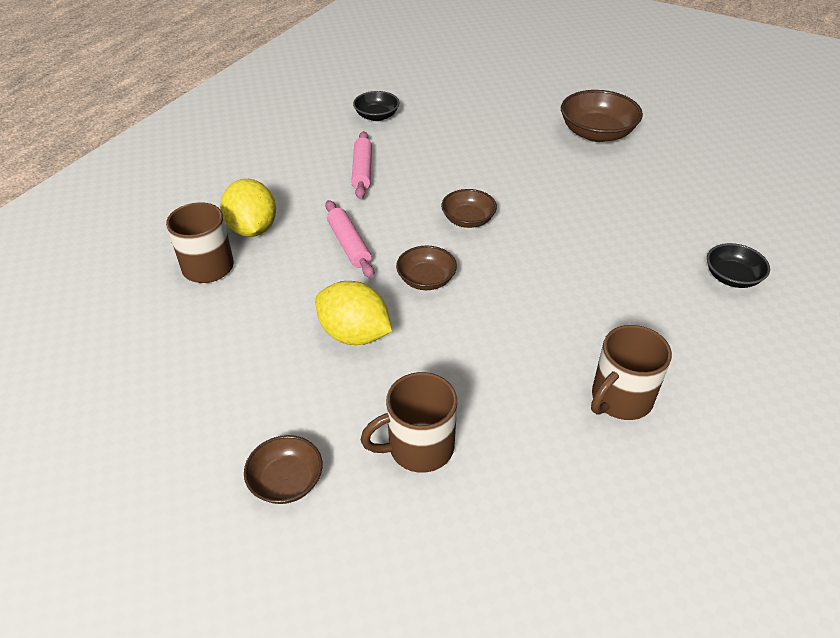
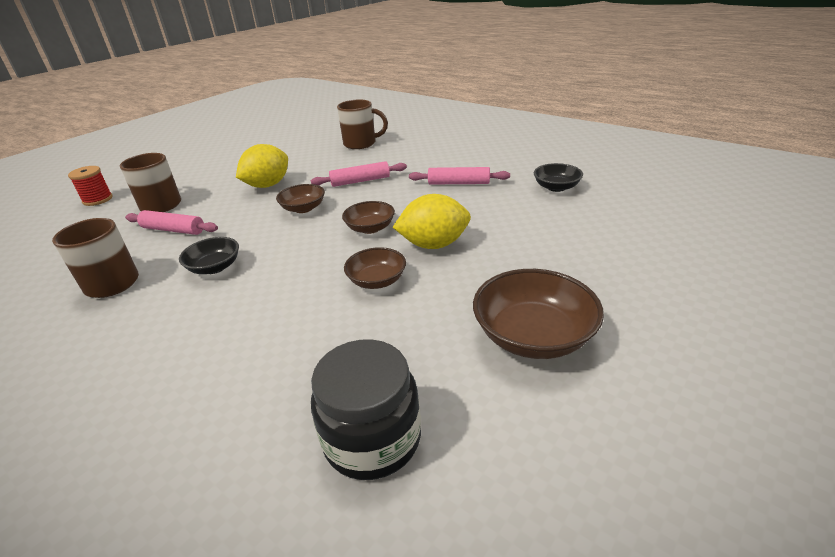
camera: 100 degrees right, 10 degrees down
yellow lemon [220,179,276,237] -> yellow lemon moved to [393,194,471,249]
brown bowl [244,435,323,504] -> brown bowl moved to [344,247,406,289]
black bowl [707,243,770,288] -> black bowl moved to [179,237,239,274]
none -> red spool [68,166,113,206]
none -> pink rolling pin [125,210,218,235]
none -> black jar [311,339,421,480]

